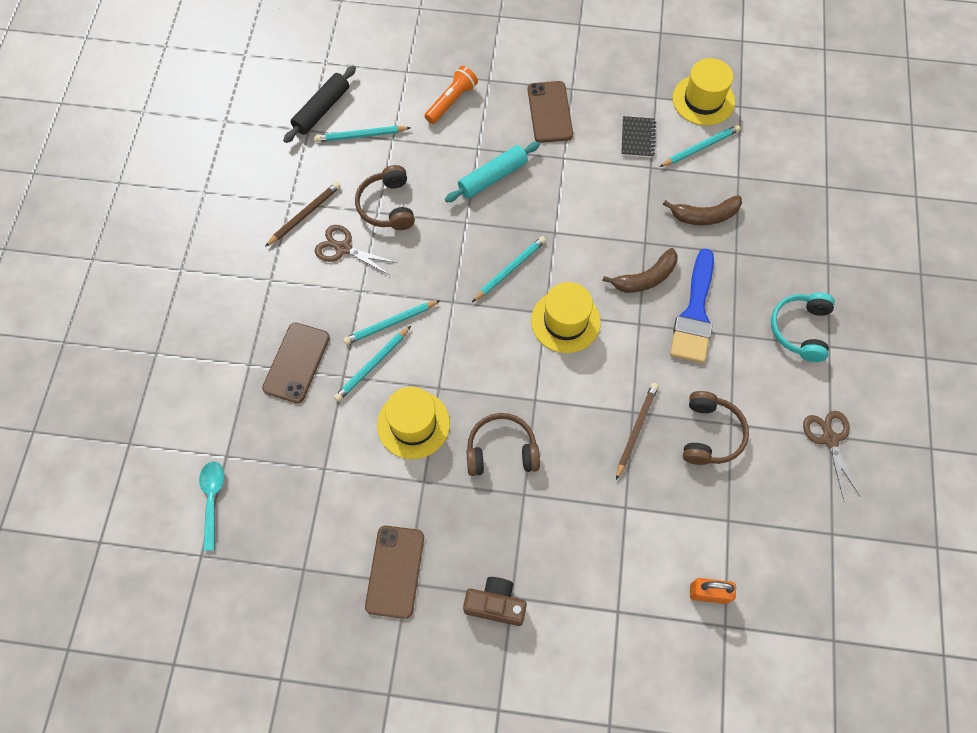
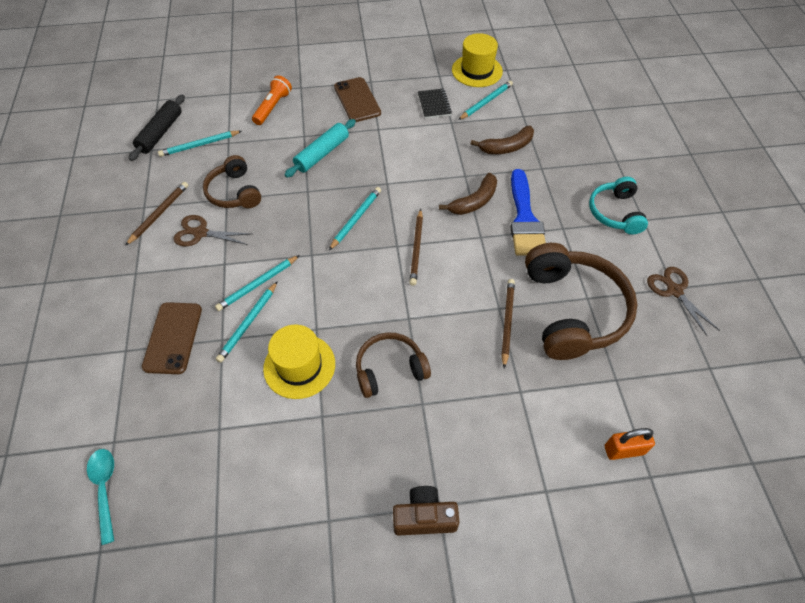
camera: 15 degrees left, 10 degrees down
brown phone [365,526,424,619] -> none
yellow hat [531,282,601,353] -> brown pencil [409,209,423,286]
brown headphones [683,391,749,465] -> brown headphones [525,243,637,360], size x1.73

